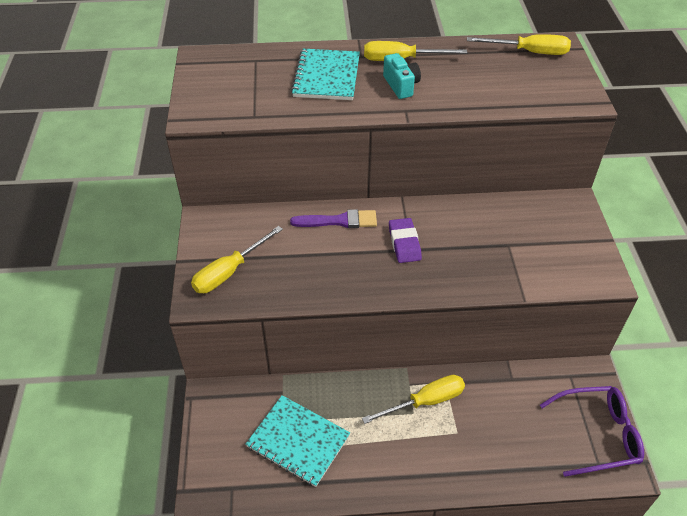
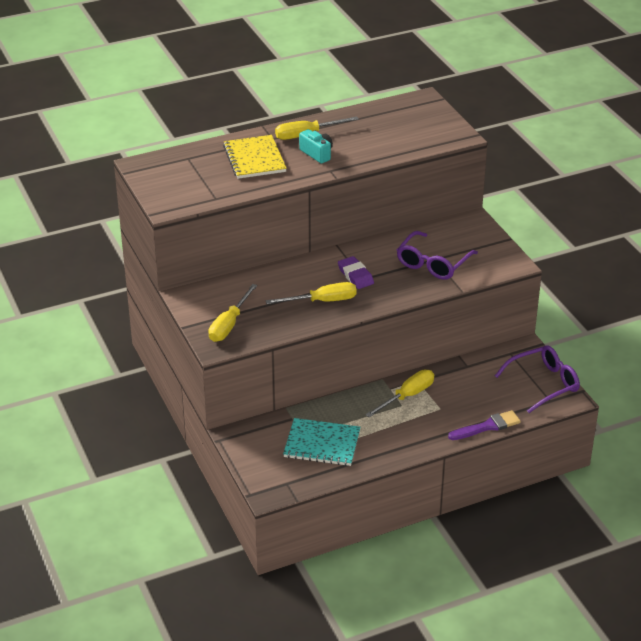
camera: 20 degrees left, 10 degrees down
purple brush [290,209,377,228] -> purple brush moved to [448,410,521,440]
turquoise notebook [291,48,360,100] -> yellow notebook [223,135,287,179]
yellow screwdriver [467,34,571,55] -> yellow screwdriver moved to [266,282,357,304]
none -> purple glasses [397,231,478,280]

